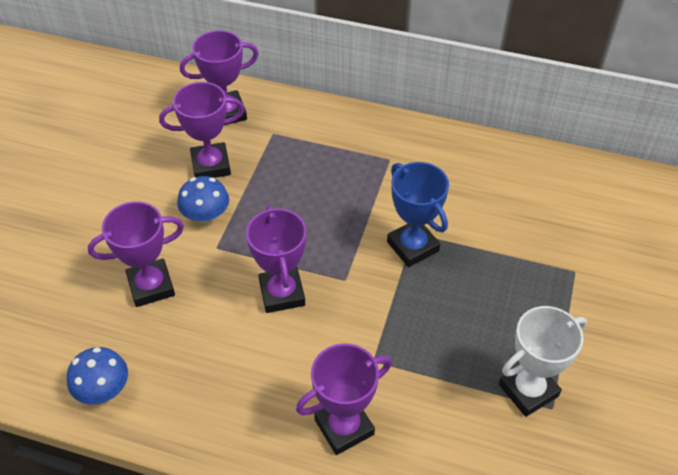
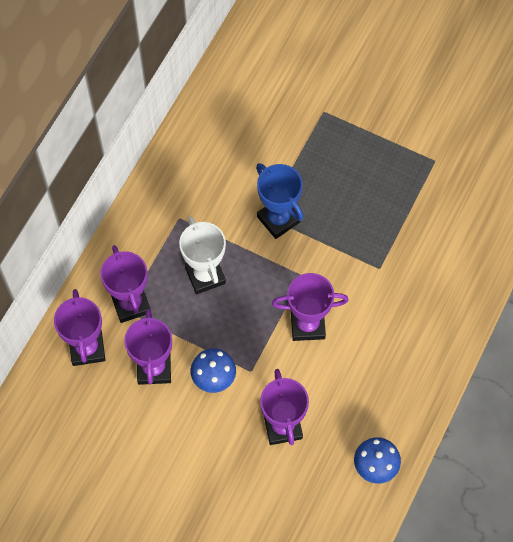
camera: 80 degrees left, 15 degrees up
purple trophy [296,343,392,455] -> purple trophy moved to [100,245,151,323]
blue trophy [387,162,449,267] -> blue trophy turned 75 degrees clockwise [256,163,303,239]
white trophy [499,306,587,417] -> white trophy moved to [179,216,226,294]

